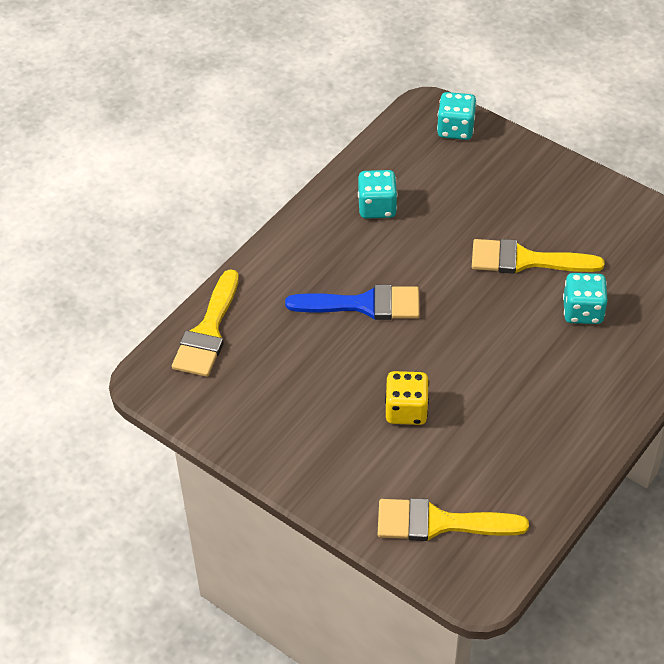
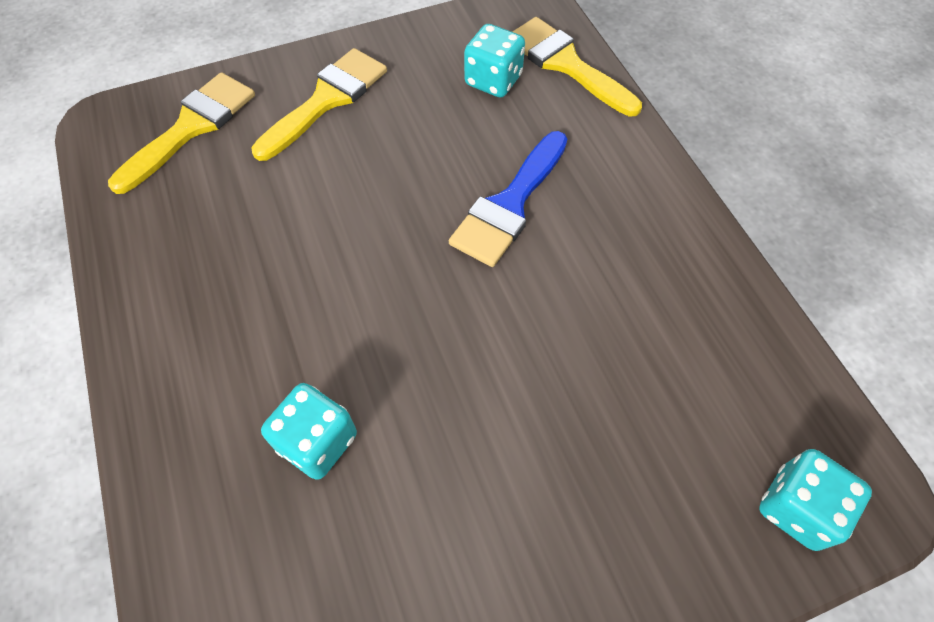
camera: 120 degrees right, 10 degrees up
turquoise dice [358,170,398,218] -> turquoise dice moved to [464,24,525,98]
yellow dice [385,371,429,425] -> none
yellow brush [472,239,604,274] -> yellow brush moved to [251,48,387,161]

